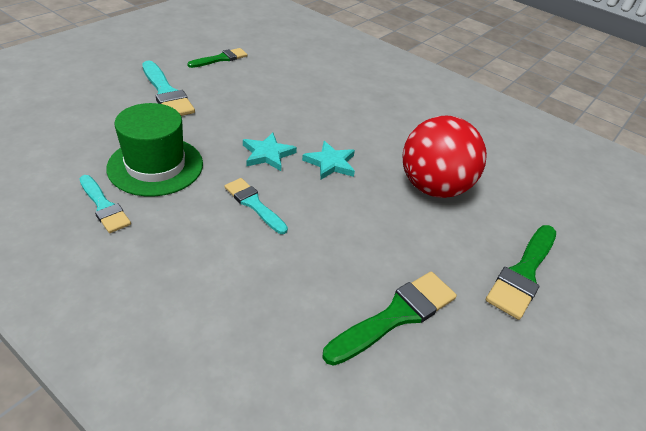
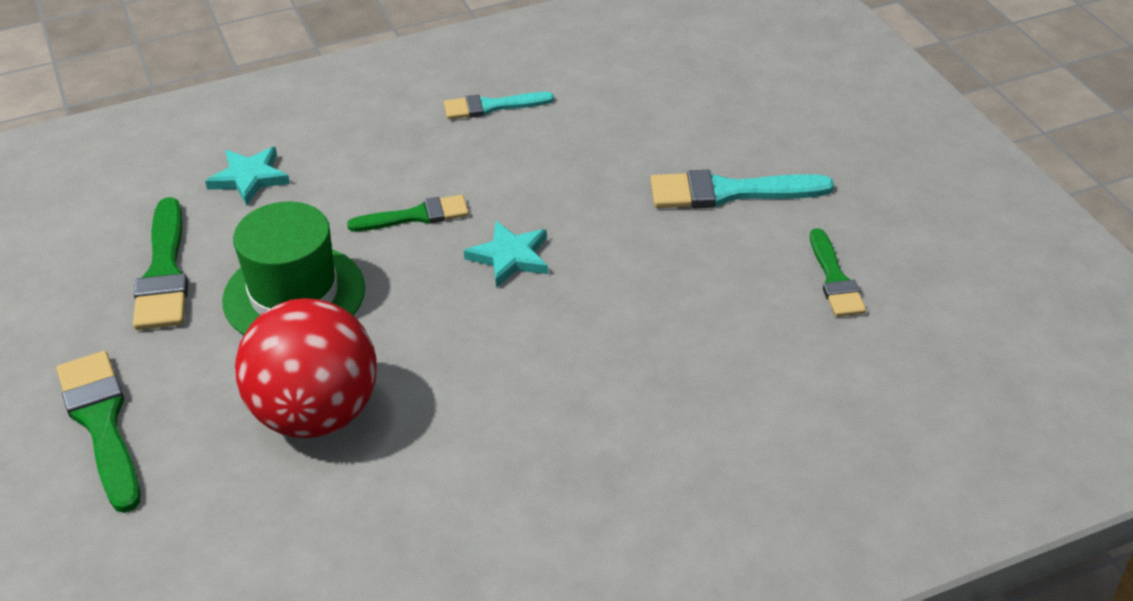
camera: 125 degrees right, 0 degrees up
green hat [106,103,203,196] -> green hat moved to [222,202,365,335]
turquoise brush [224,178,288,234] -> green brush [347,195,469,231]
turquoise star [302,141,355,180] -> turquoise star moved to [205,147,290,206]

